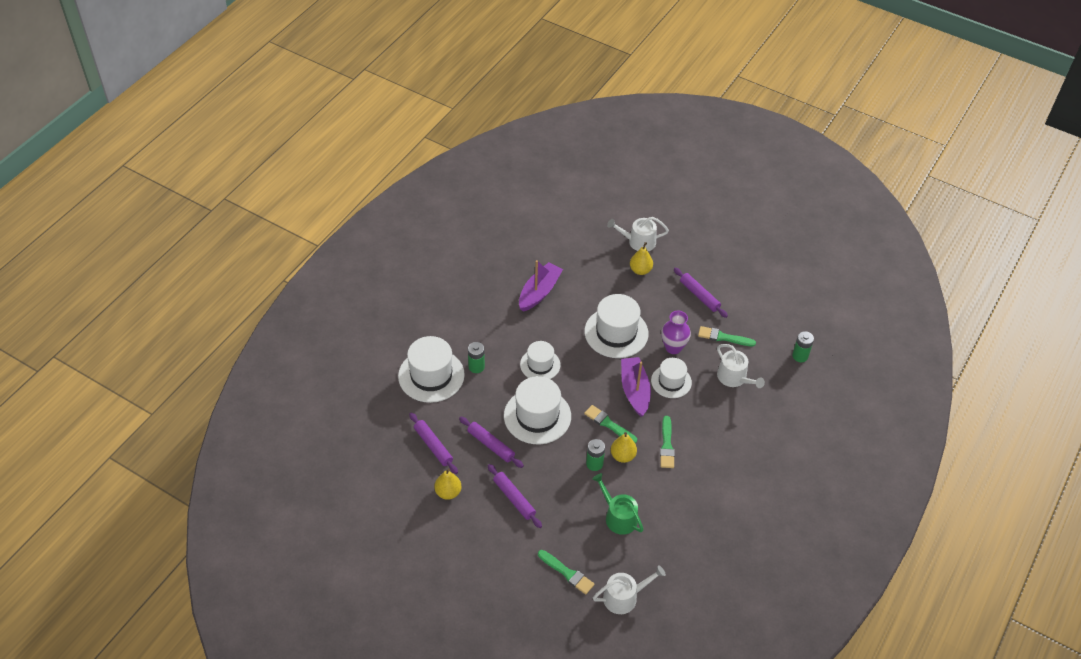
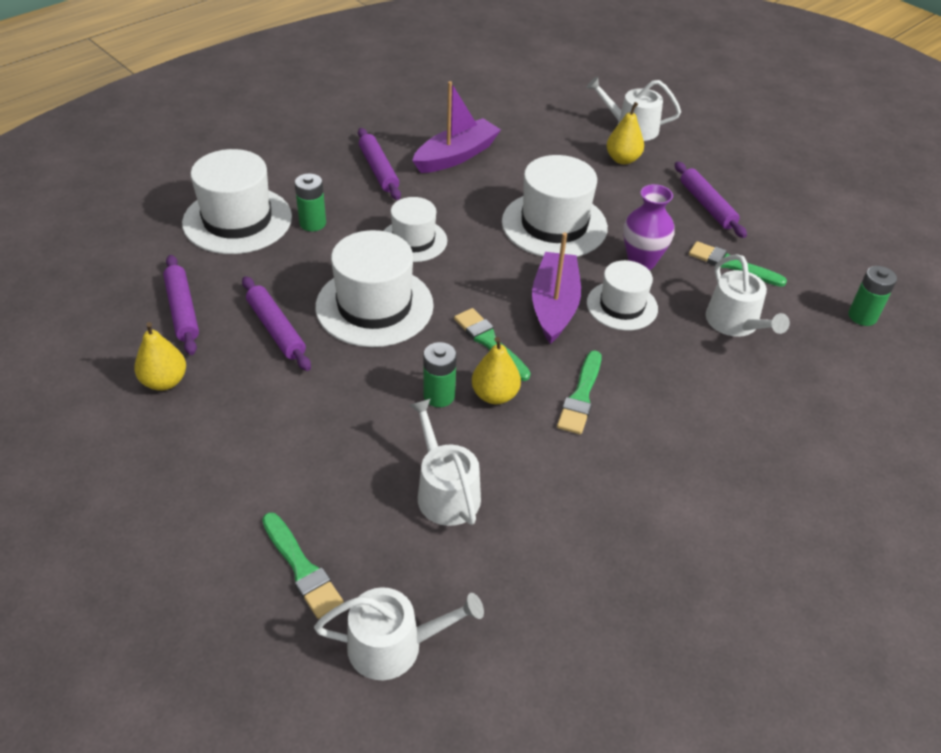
camera: 15 degrees right, 5 degrees down
purple rolling pin [488,464,542,528] -> purple rolling pin moved to [358,128,401,200]
green watering can [592,473,644,535] -> white watering can [409,399,481,526]

